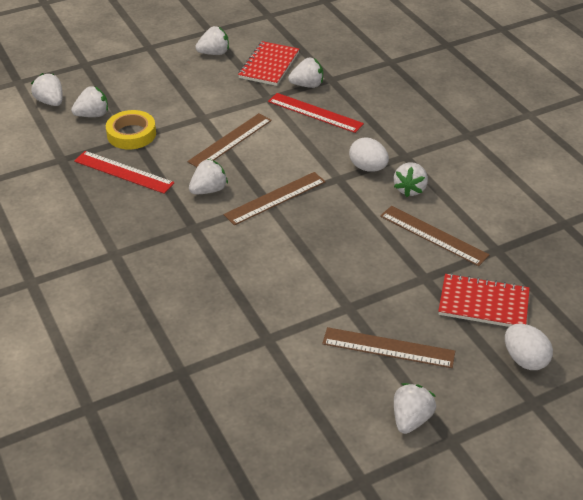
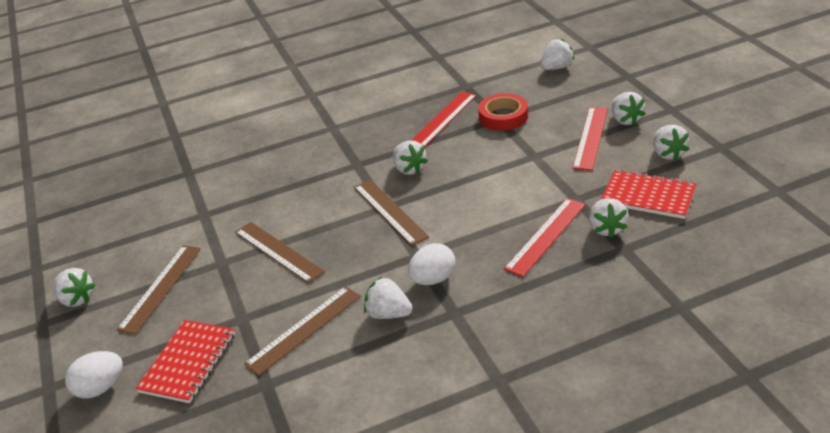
camera: 100 degrees right, 5 degrees down
white strawberry [71,86,108,117] -> white strawberry moved to [612,92,646,126]
yellow tape [106,110,156,149] -> red tape [478,93,528,131]
brown ruler [187,113,272,167] -> brown ruler moved to [235,222,325,283]
none -> red ruler [573,107,608,171]

